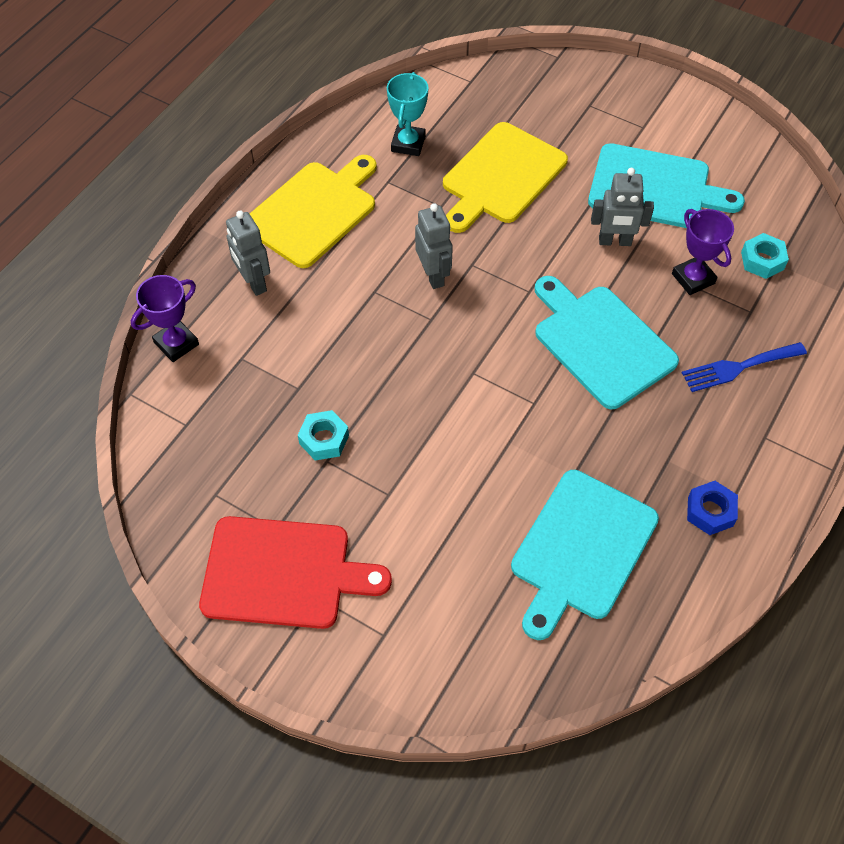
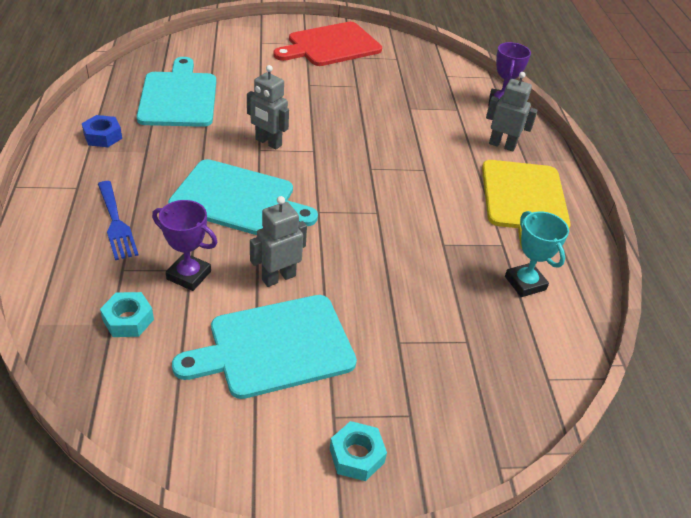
camera: 140 degrees right, 15 degrees down
turquoise nut [298,410,349,461] -> turquoise nut moved to [330,421,387,481]
grey robot [415,203,453,289] -> grey robot moved to [247,65,289,150]
yellow cutting board [443,122,568,233] -> none
blue fork [682,342,807,392] -> blue fork turned 120 degrees clockwise [98,181,138,260]

